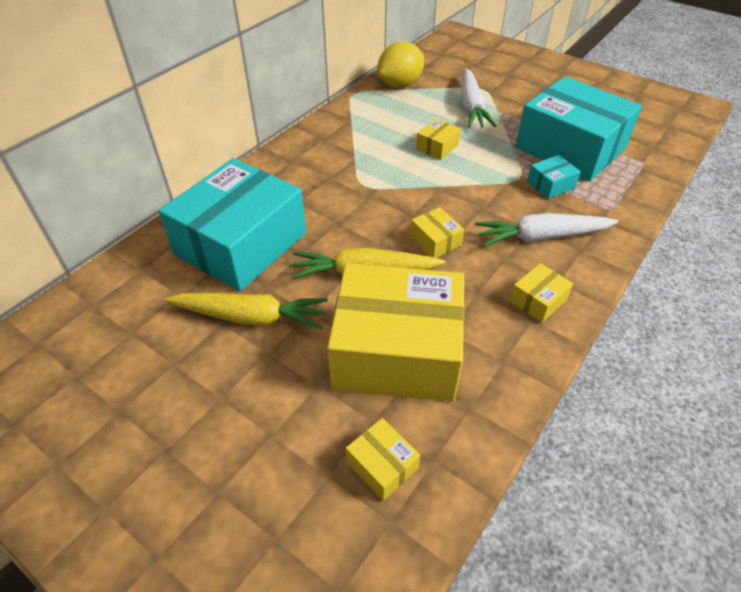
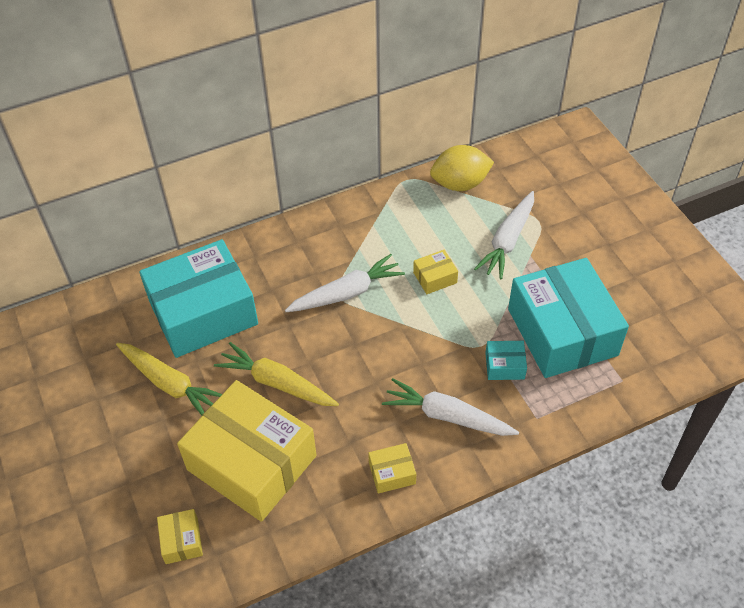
camera: 30 degrees right, 5 degrees up
yellow box [410,207,464,258] -> none
none -> white carrot [285,254,405,312]

